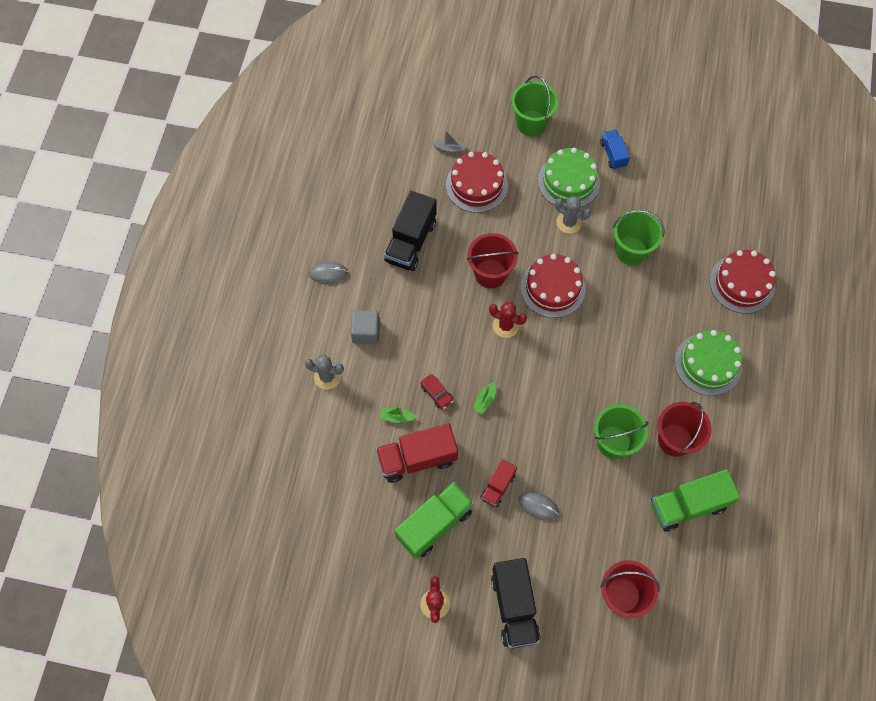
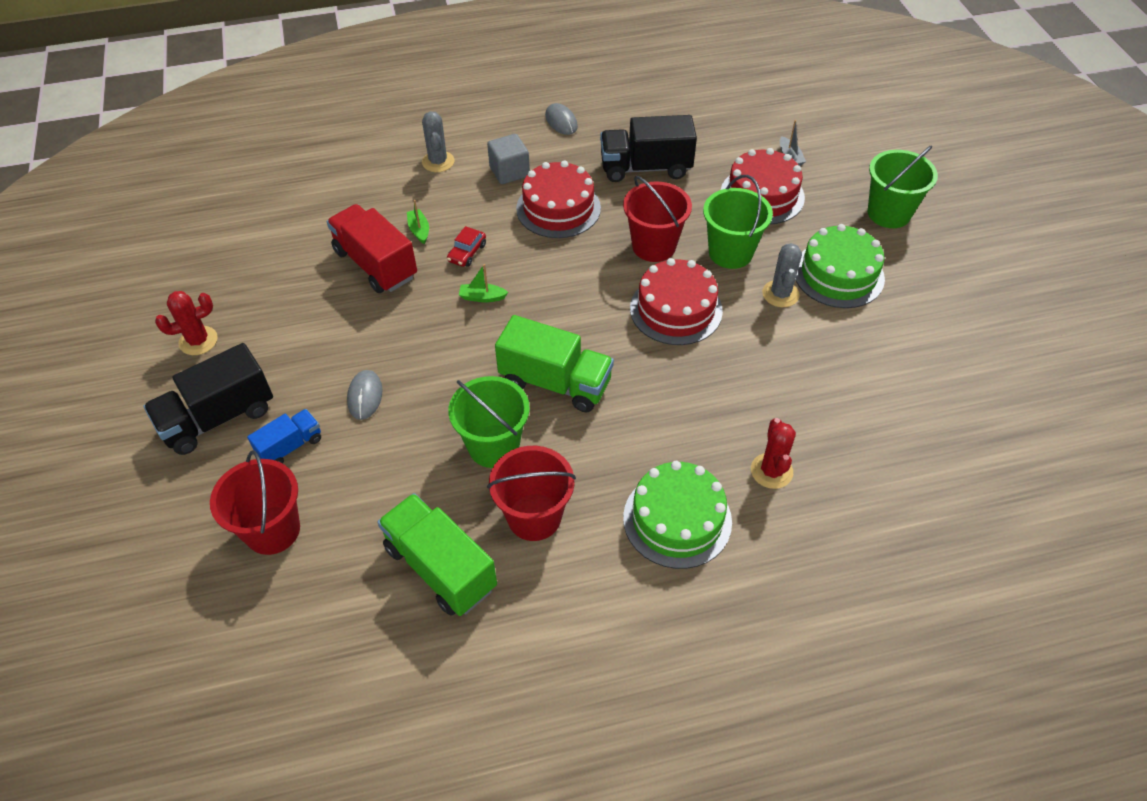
camera: 65 degrees right, 15 degrees down
green truck [394,482,474,559] -> green truck moved to [495,315,614,412]
red truck [480,459,517,507] -> none
red cactus [489,302,527,338] -> red cactus moved to [751,418,796,489]
blue truck [600,129,630,170] -> blue truck moved to [247,409,321,464]
green bucket [613,210,665,265] -> green bucket moved to [703,175,773,269]
red cake [710,250,776,314] -> red cake moved to [516,161,601,238]

